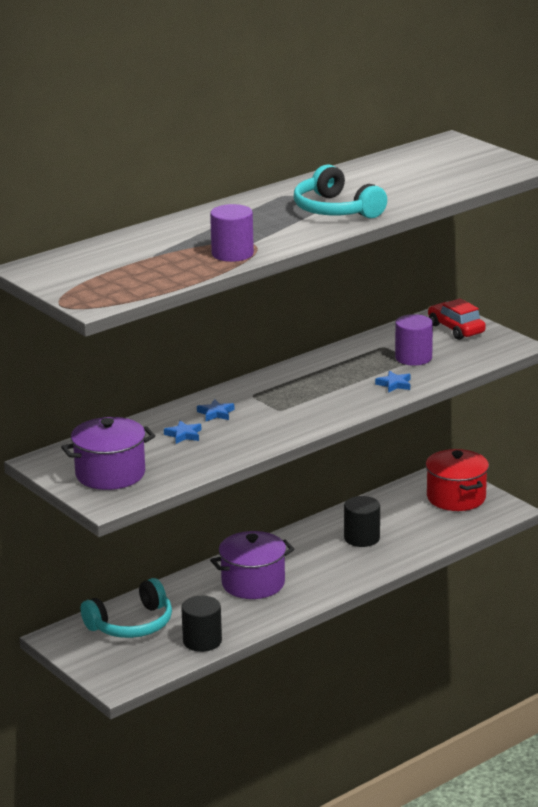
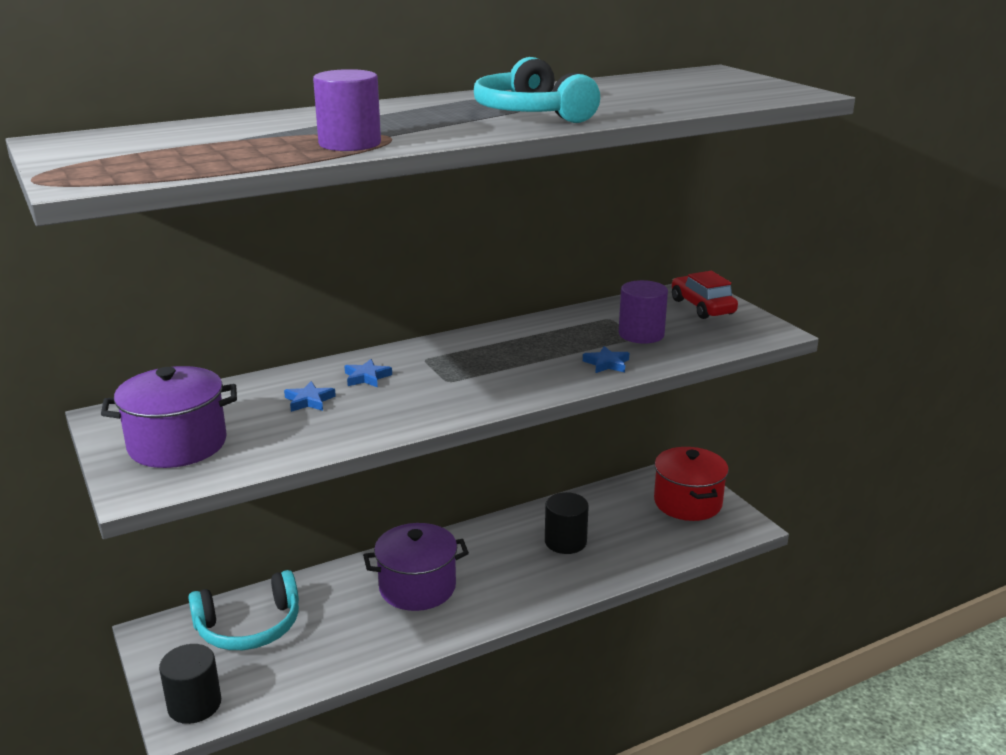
camera: 10 degrees right, 0 degrees up
black cylinder [181,596,222,652] -> black cylinder moved to [159,644,221,724]

